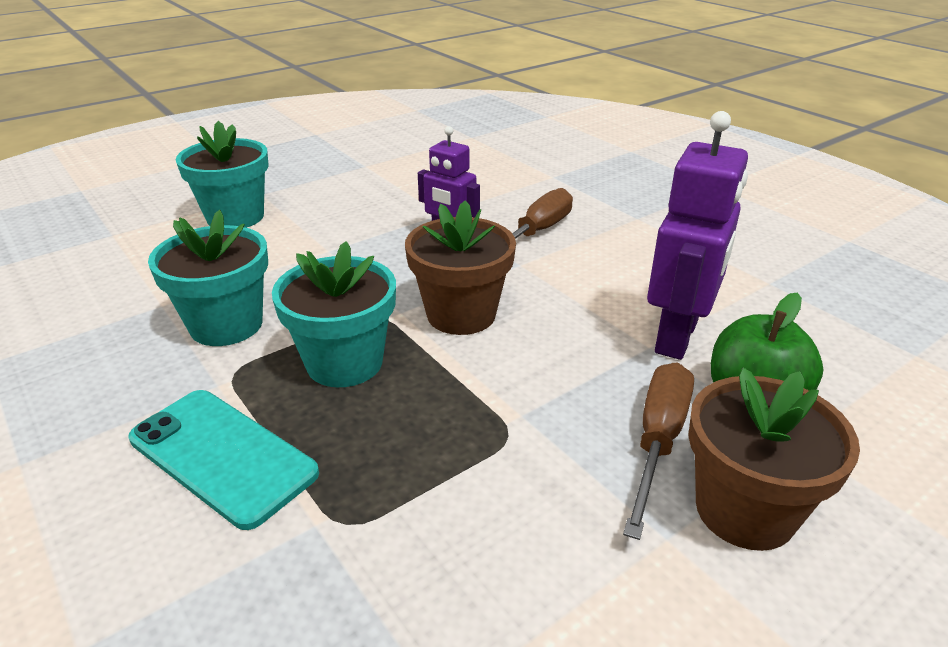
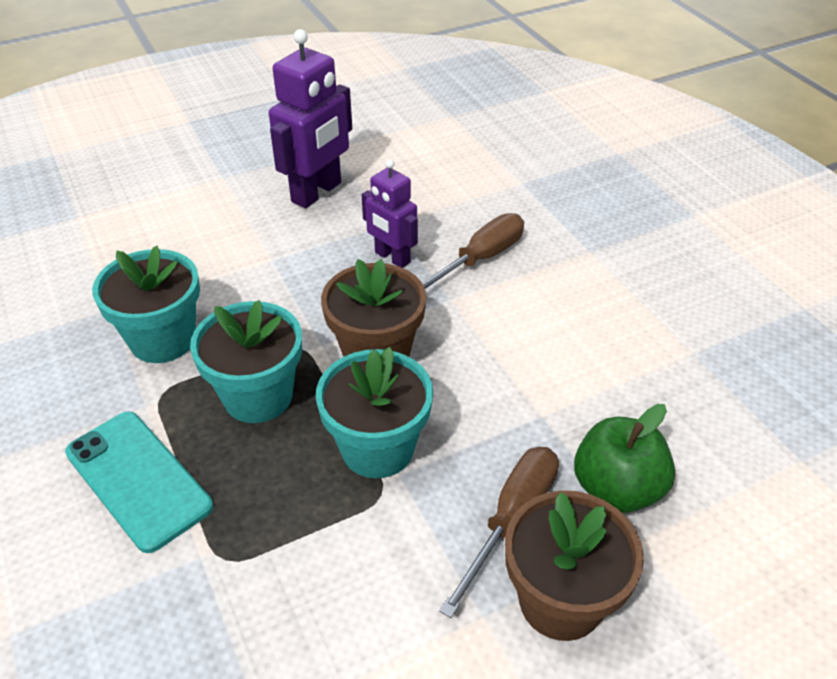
camera: 10 degrees right, 10 degrees up
turquoise flower pot [176,121,268,228] -> turquoise flower pot moved to [316,347,433,478]
purple robot [647,111,748,360] -> purple robot moved to [269,29,352,208]

